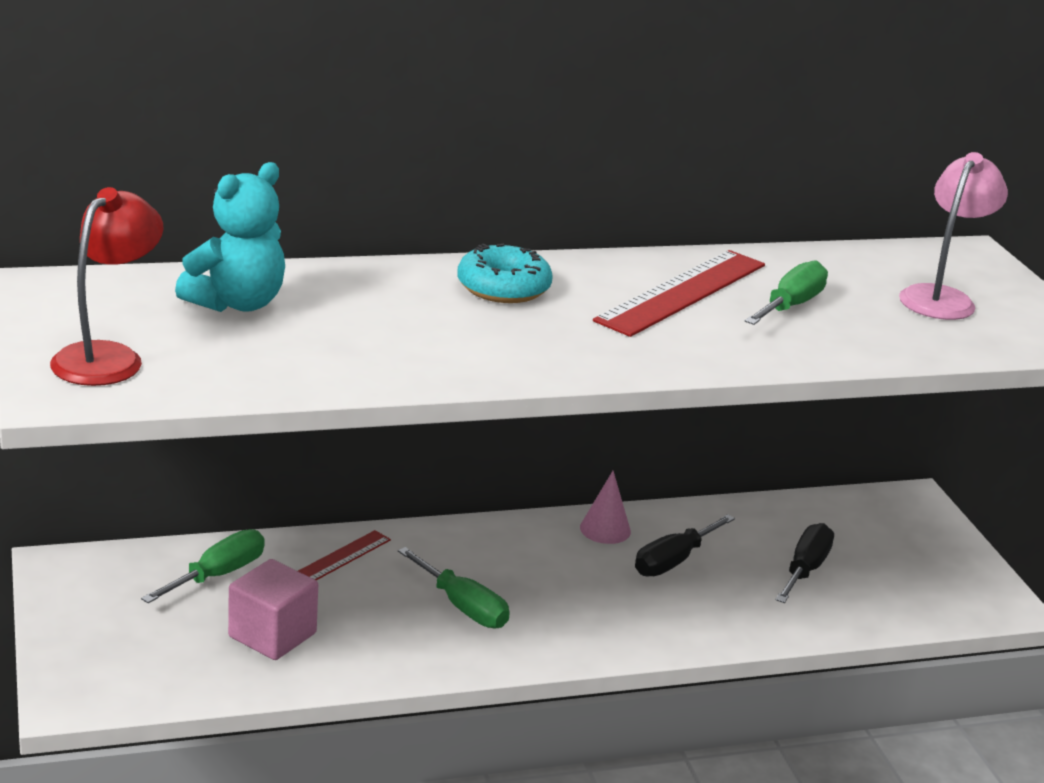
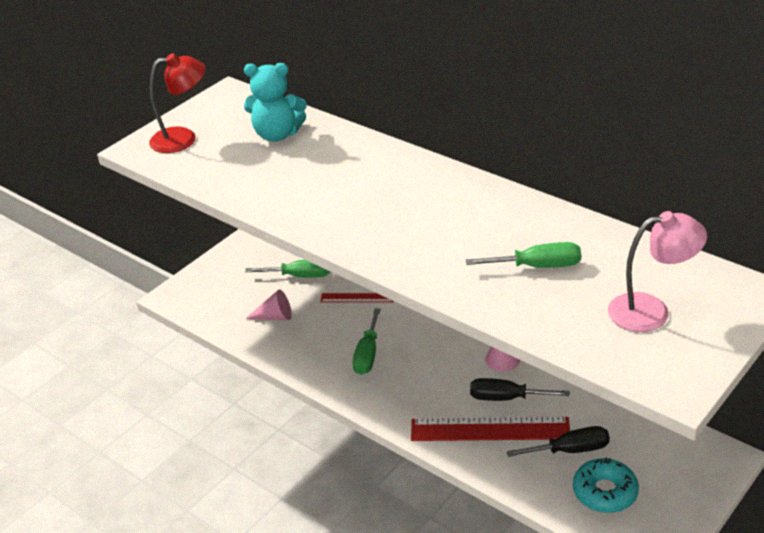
camera: 60 degrees right, 10 degrees up
pink cube [228,559,318,660] -> pink cone [245,289,292,320]
turquoise donut [457,244,553,303] -> turquoise donut moved to [573,457,639,513]
red ruler [593,250,765,337] -> red ruler moved to [411,417,570,441]

